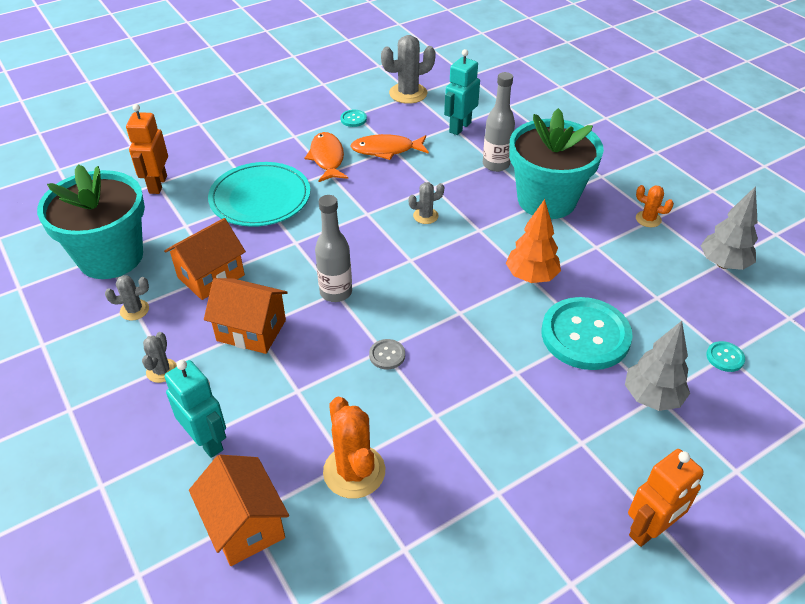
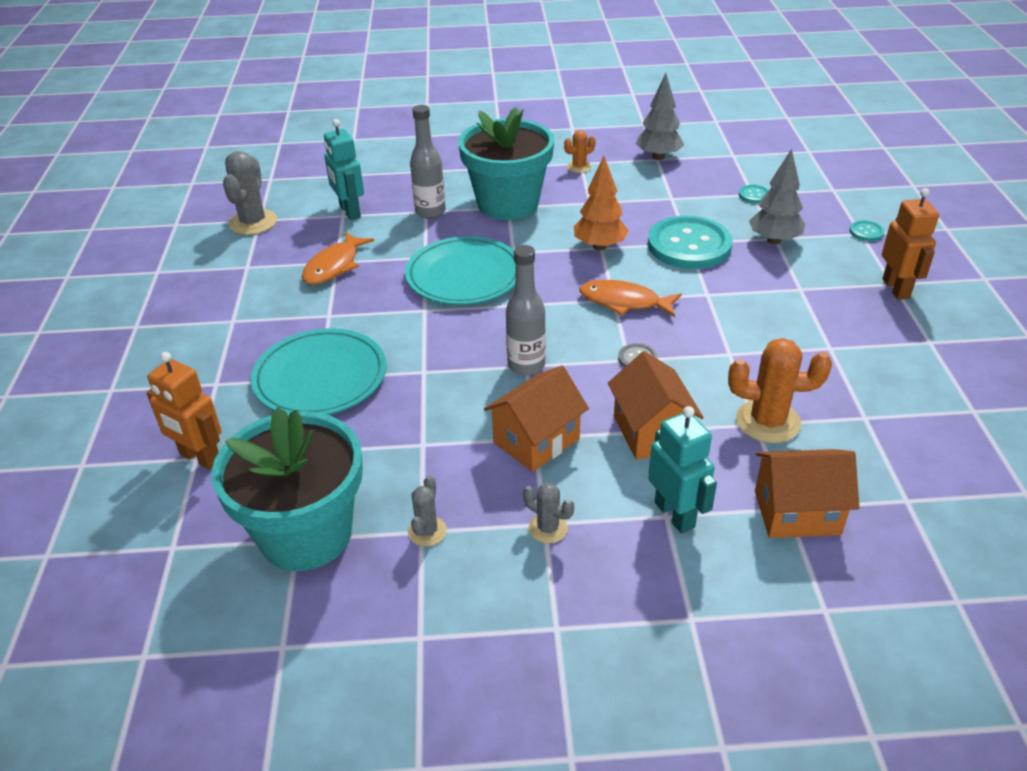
camera: 60 degrees left, 5 degrees down
orange house [164,218,246,300] -> orange house moved to [608,351,704,460]
turquoise robot [164,360,226,458] -> turquoise robot turned 75 degrees clockwise [648,406,717,534]
orange fish [304,132,348,182] -> orange fish moved to [579,280,682,317]
turquoise button [340,110,367,127] -> turquoise button moved to [849,220,885,241]
grey cactus [409,182,444,224] -> turquoise plate [405,236,516,305]

